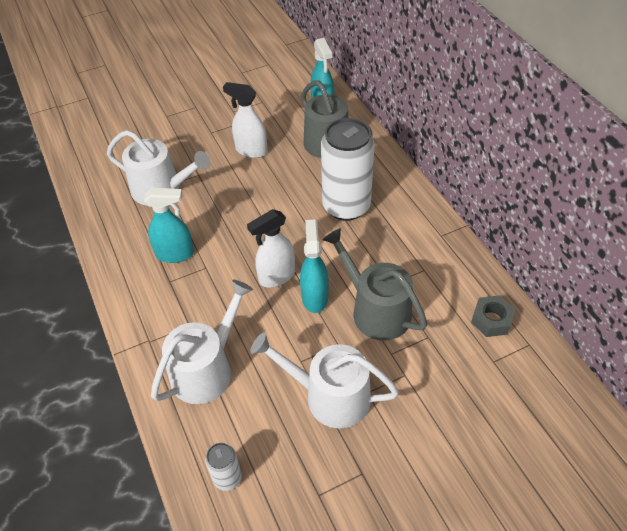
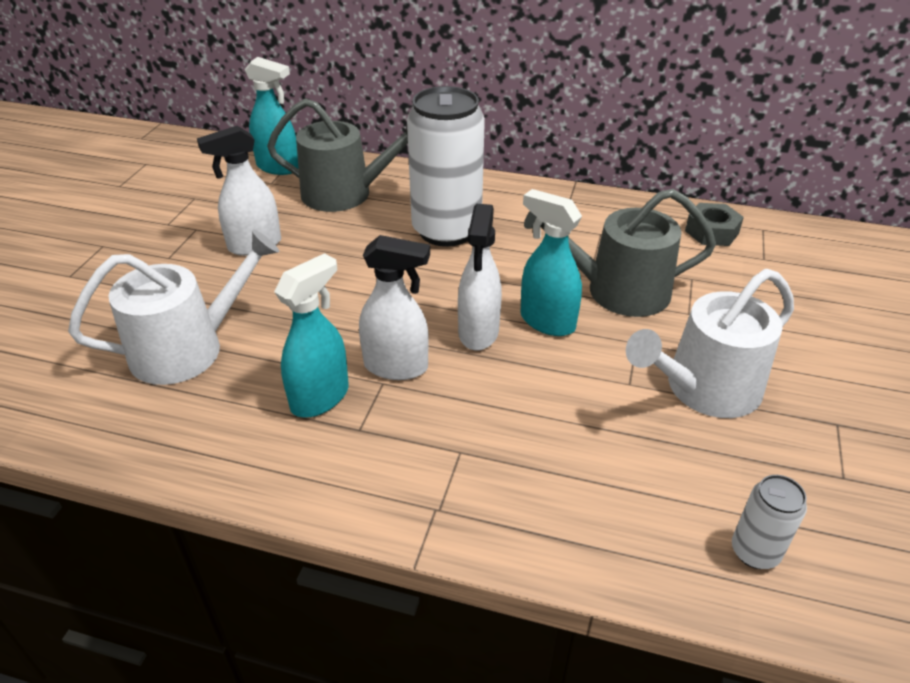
camera: 50 degrees left, 10 degrees down
white watering can [151,280,253,404] -> none
none -> white spray bottle [359,235,430,380]

